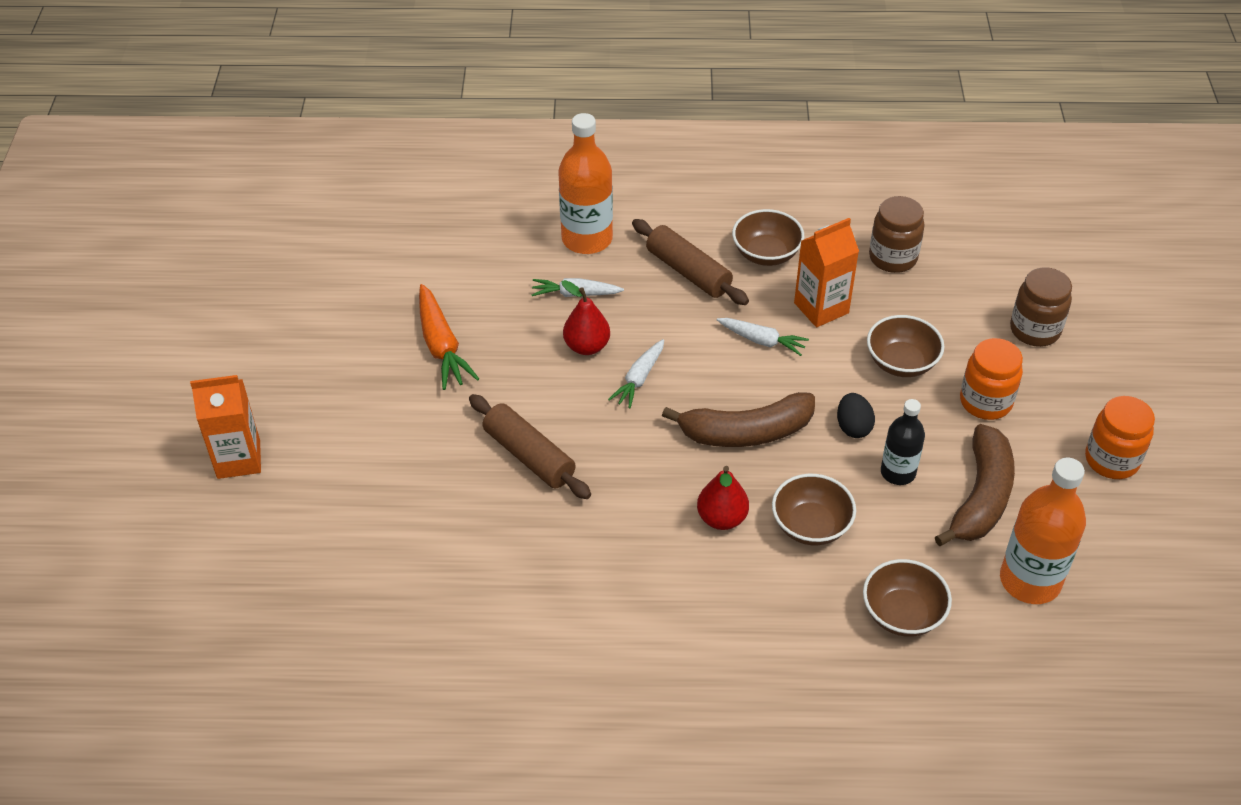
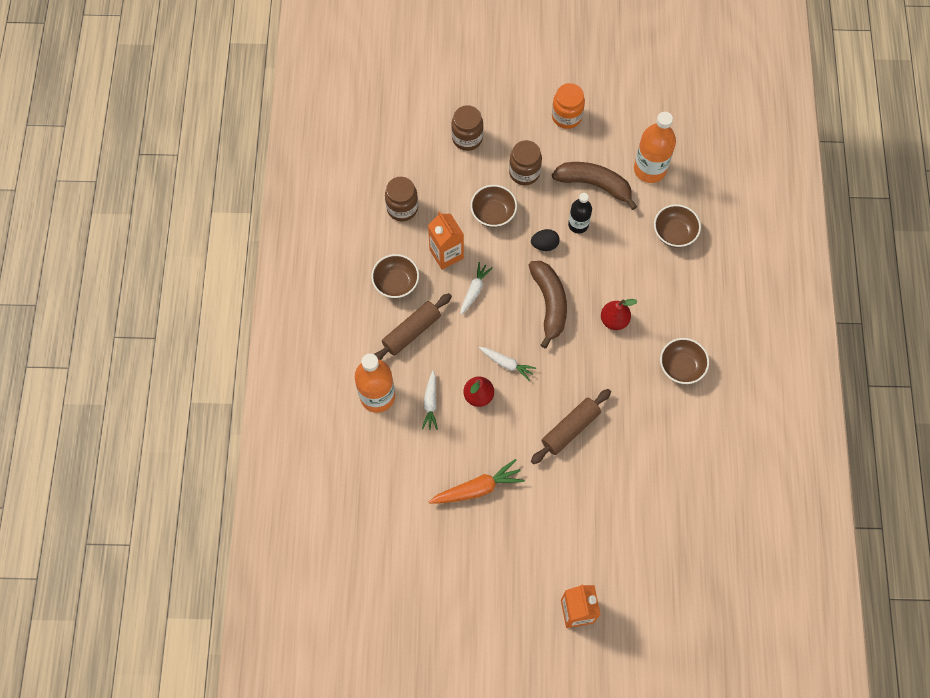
camera: 90 degrees left, 20 degrees up
brown bowl [772,474,856,545] -> brown bowl moved to [660,338,709,384]
orange jar [960,338,1023,420] -> brown jar [509,140,542,185]

